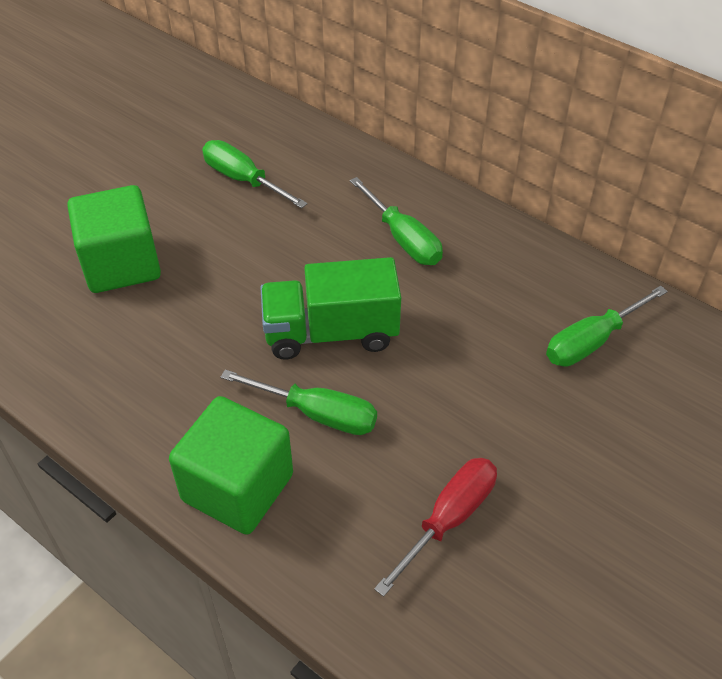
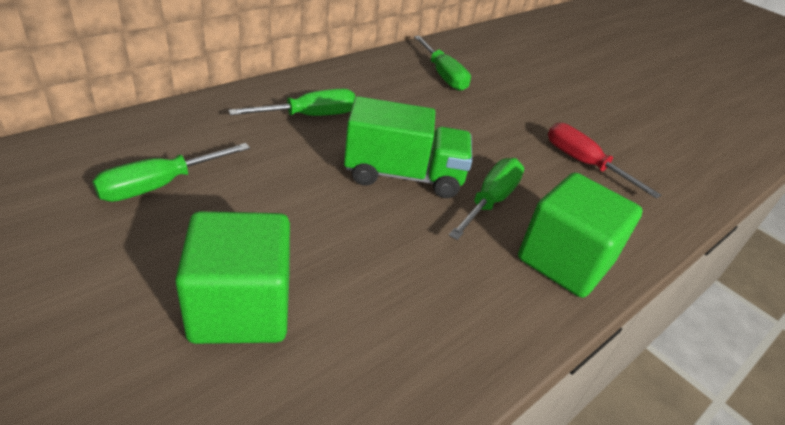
camera: 85 degrees left, 10 degrees down
green truck [260,257,401,360] -> green truck turned 90 degrees counterclockwise [344,96,472,198]

